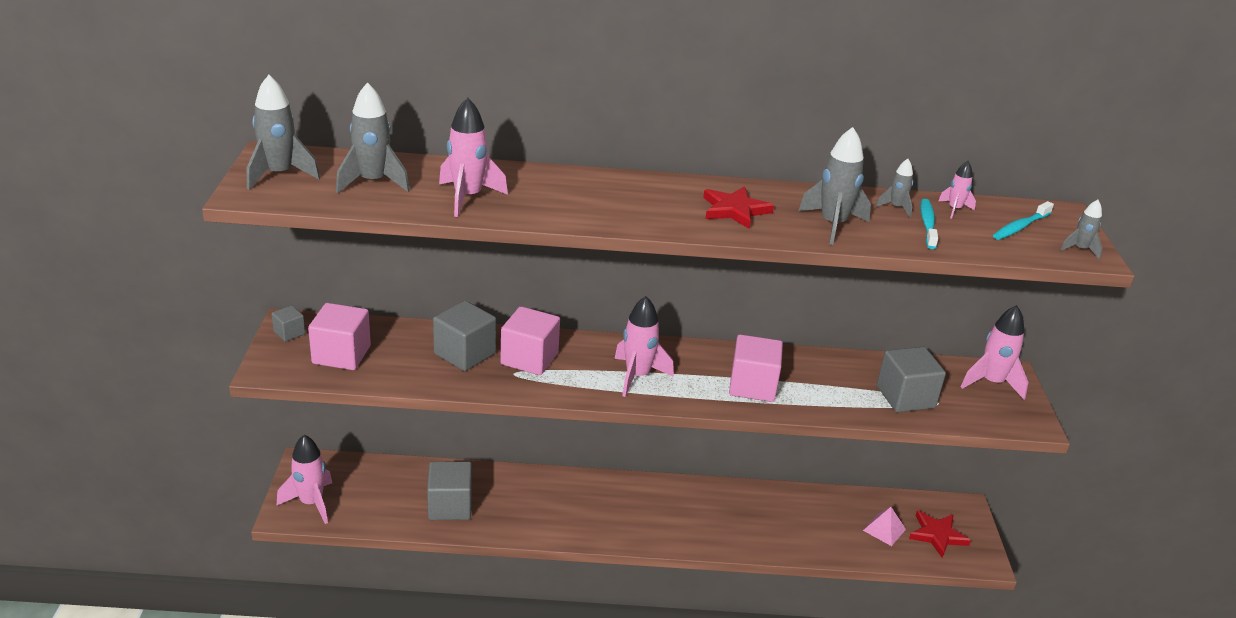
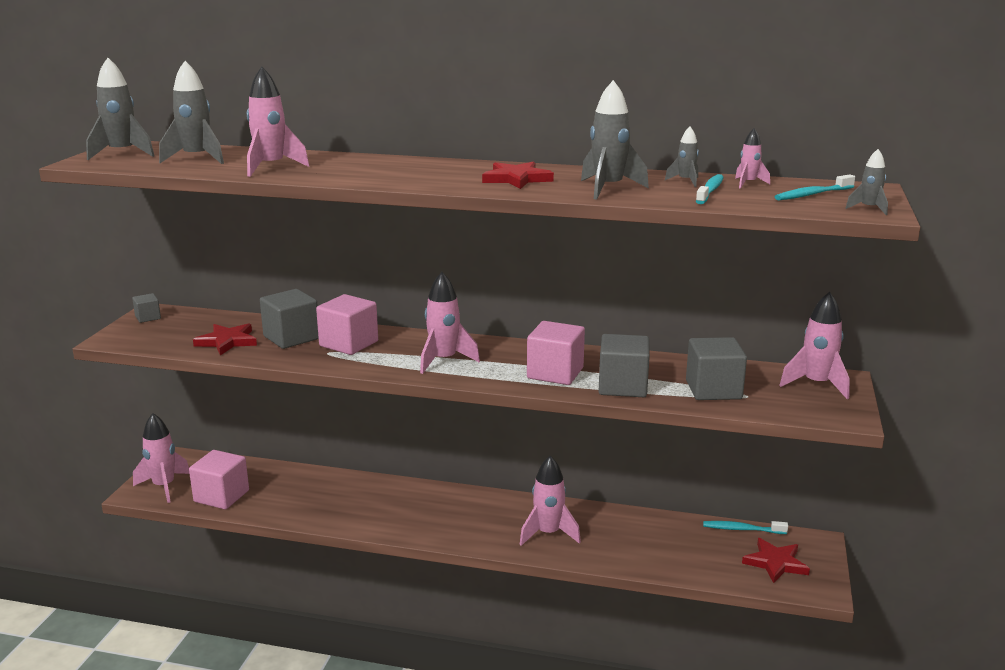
camera: 15 degrees right, 10 degrees down
pink cube [308,303,371,370] -> pink cube moved to [189,450,249,509]
grey cube [427,462,472,520] -> grey cube moved to [598,334,650,397]
pink pyramid [863,507,906,546] -> none
none -> red star [193,323,257,355]
none -> pink rocket [520,456,581,546]
none -> turquoise toothbrush [703,521,788,534]

